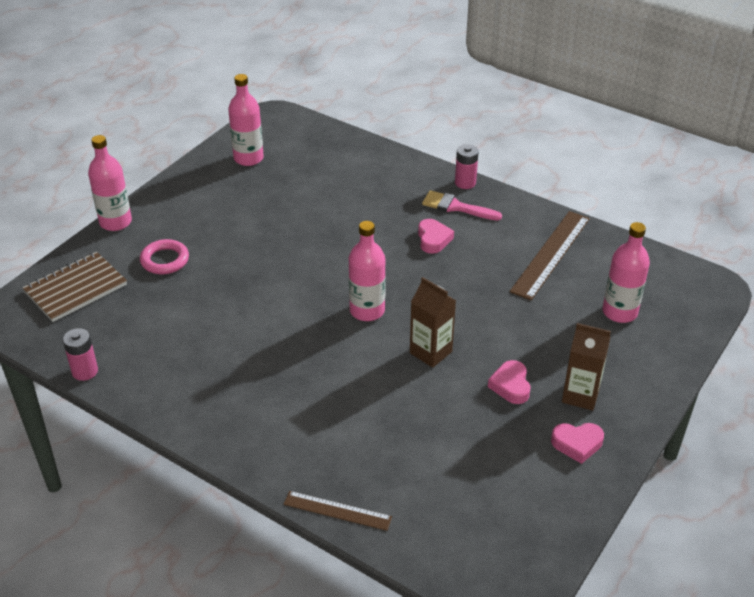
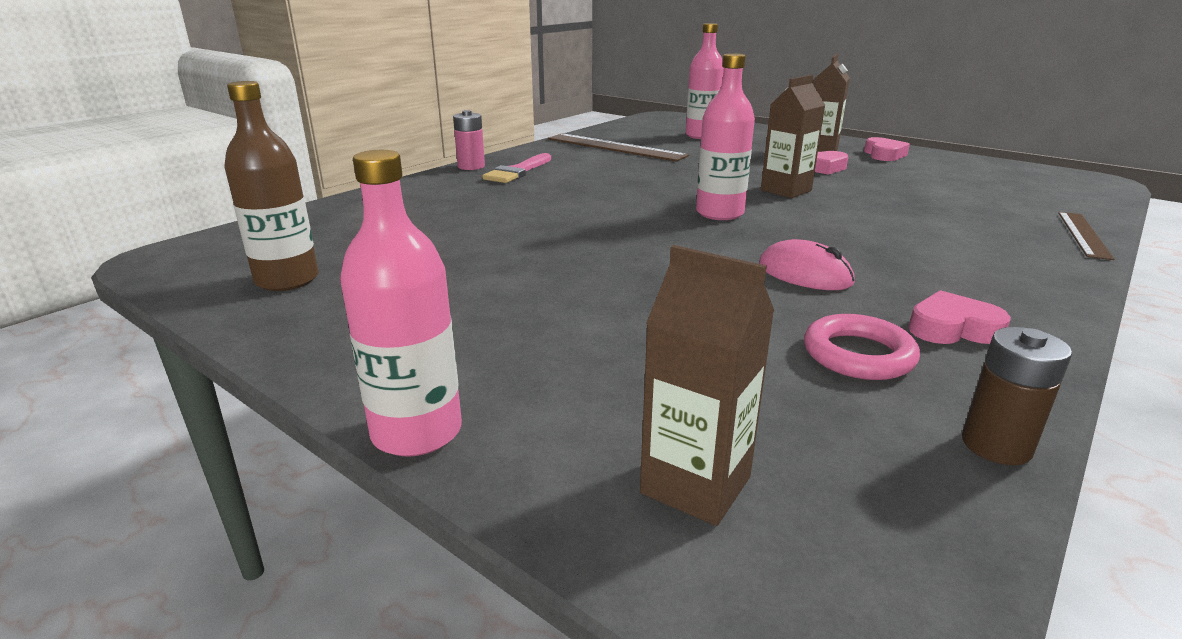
camera: 85 degrees left, 15 degrees down
brown notebook [22,252,127,322] -> brown carton [640,245,774,526]
pink battery [63,328,98,381] -> brown battery [962,327,1072,465]
pink ring [140,239,189,274] -> pink ring moved to [804,314,920,380]
pink bottle [228,74,264,166] -> brown bottle [224,81,319,291]
pink heart [418,219,454,254] -> pink heart moved to [908,290,1011,344]
none -> pink mouse [759,239,855,290]

